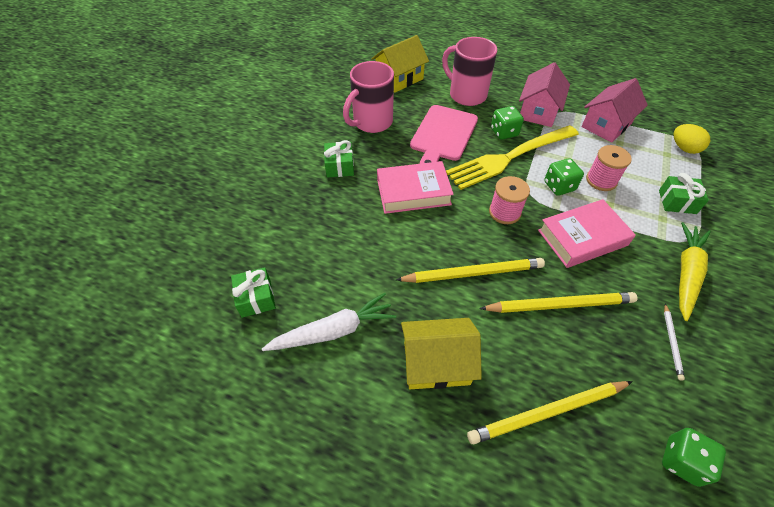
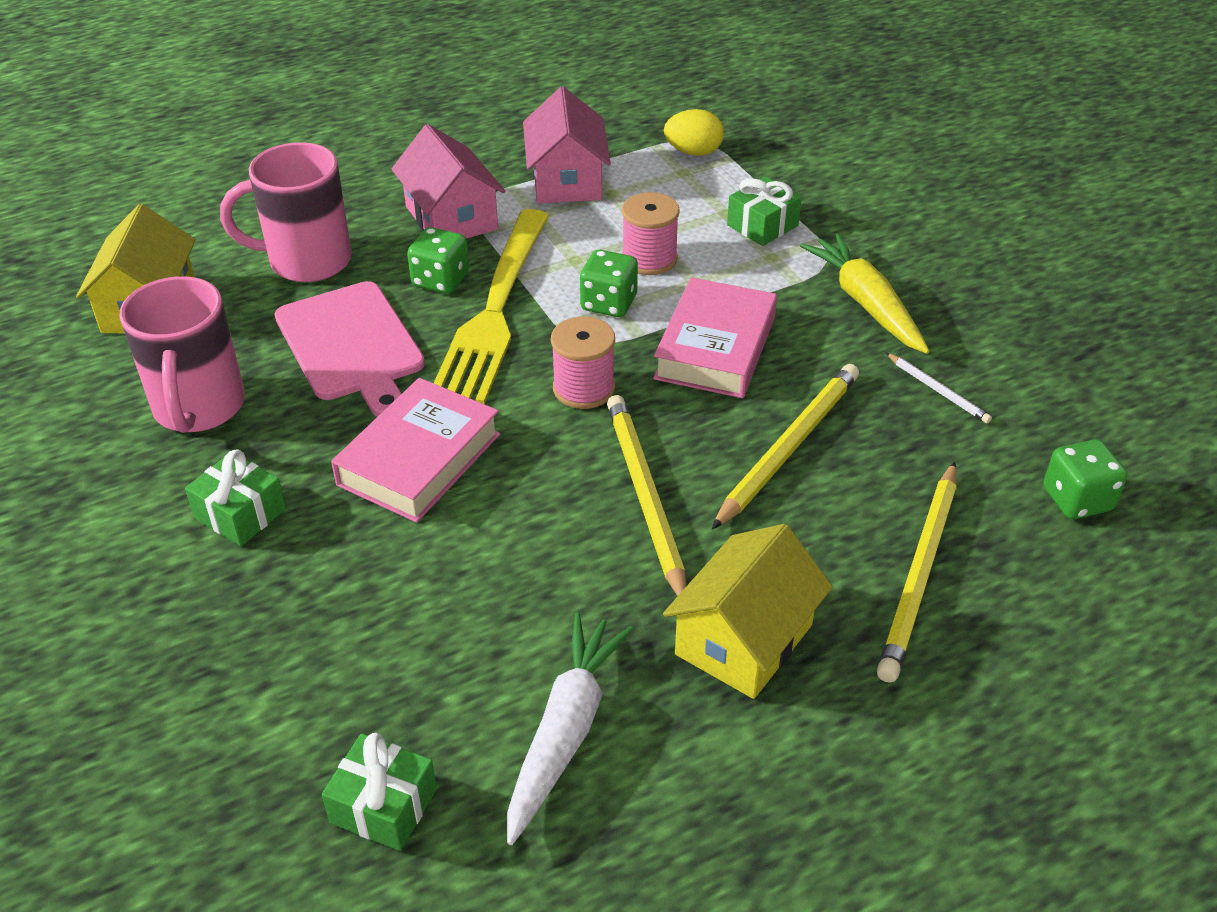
camera: 50 degrees left, 10 degrees down
yellow pencil [396,258,545,283] -> yellow pencil turned 45 degrees counterclockwise [607,395,686,596]

